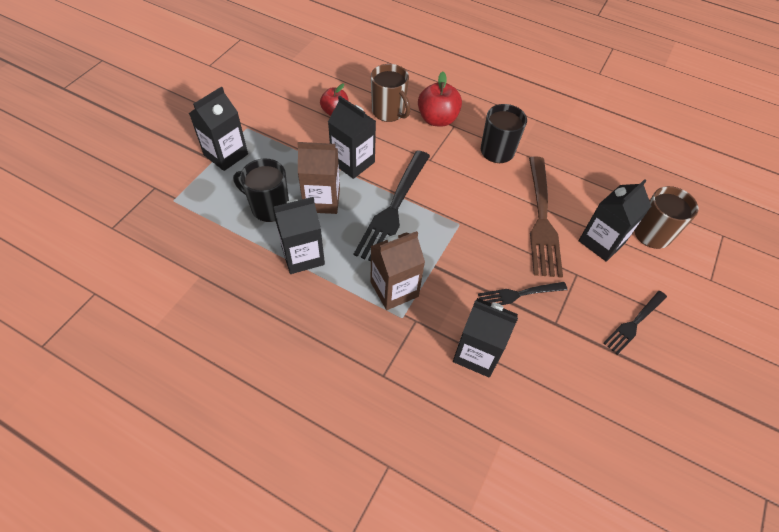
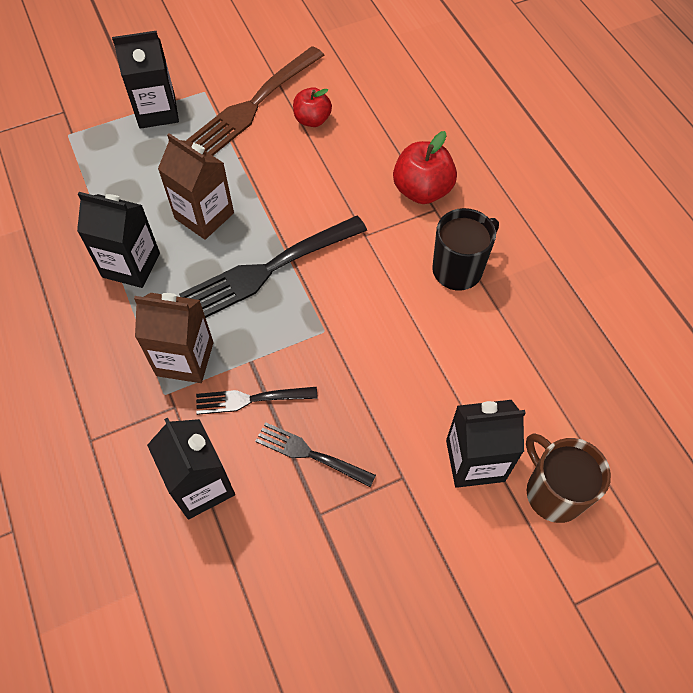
camera: 40 degrees right, 5 degrees up
black mug [233,158,289,222] -> none
black carton [328,96,376,179] -> none
brown mug [371,64,410,122] -> none
brown fork [529,156,563,278] -> brown fork moved to [186,46,325,156]
black fork [604,291,667,355] -> black fork moved to [196,387,318,415]

